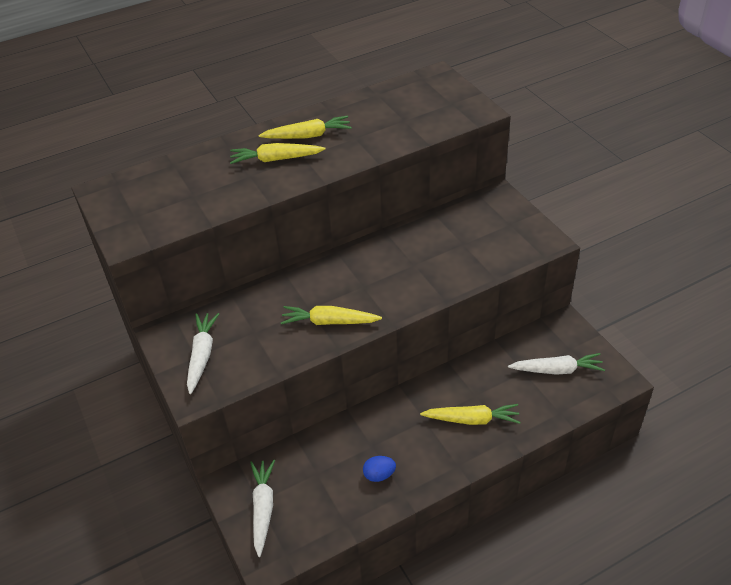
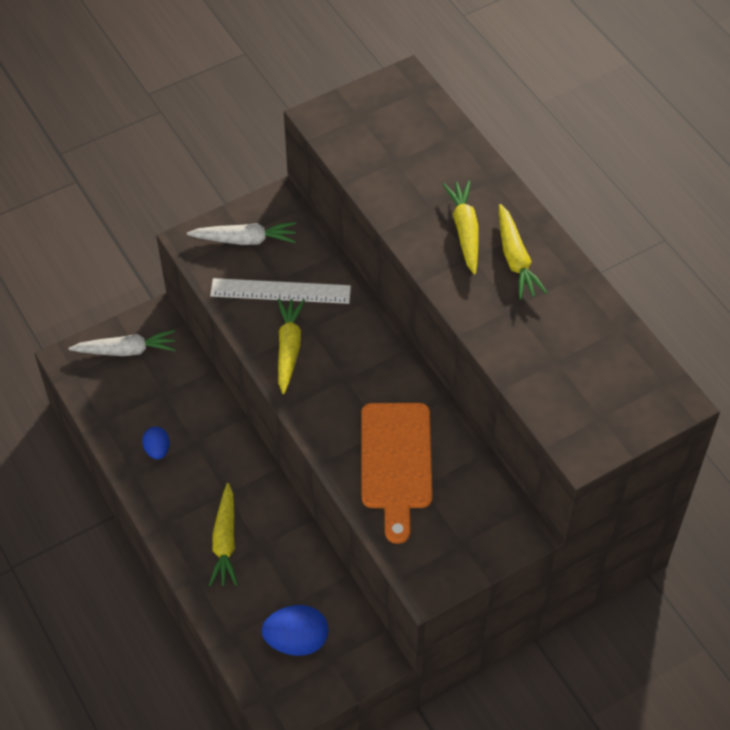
camera: 85 degrees right, 10 degrees up
white carrot [508,353,605,375] -> blue egg [261,605,329,656]
none -> white ruler [210,278,351,304]
none -> orange cutting board [361,403,433,544]

